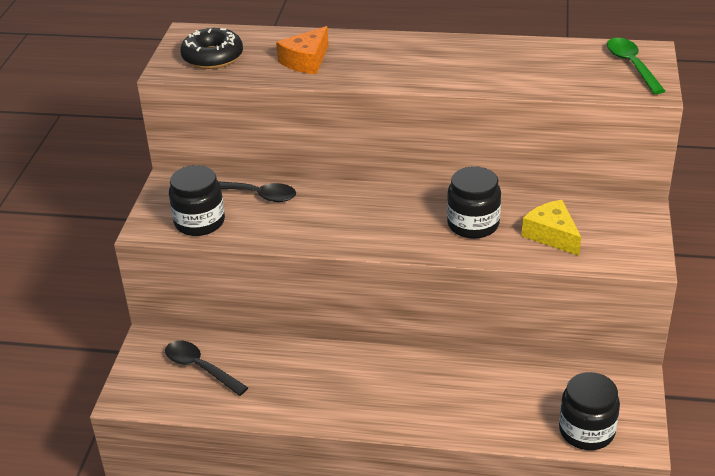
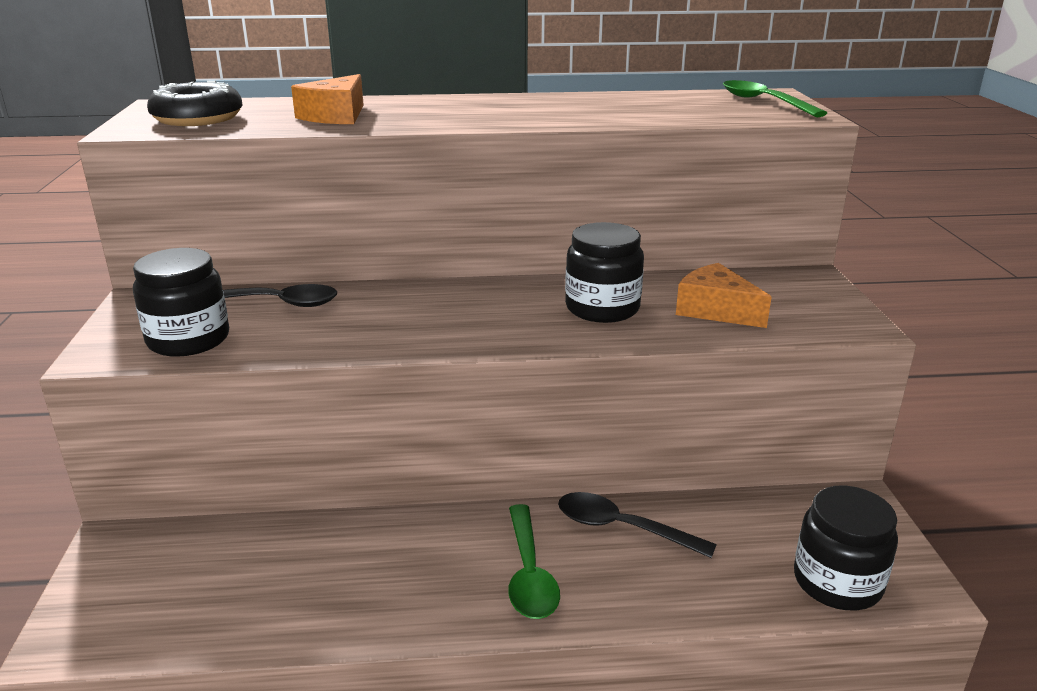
camera: 15 degrees left, 10 degrees down
black spoon [165,341,248,396] -> black spoon moved to [558,492,717,558]
yellow cheese [522,200,581,256] -> orange cheese [676,263,772,328]
none -> green spoon [508,504,560,619]

